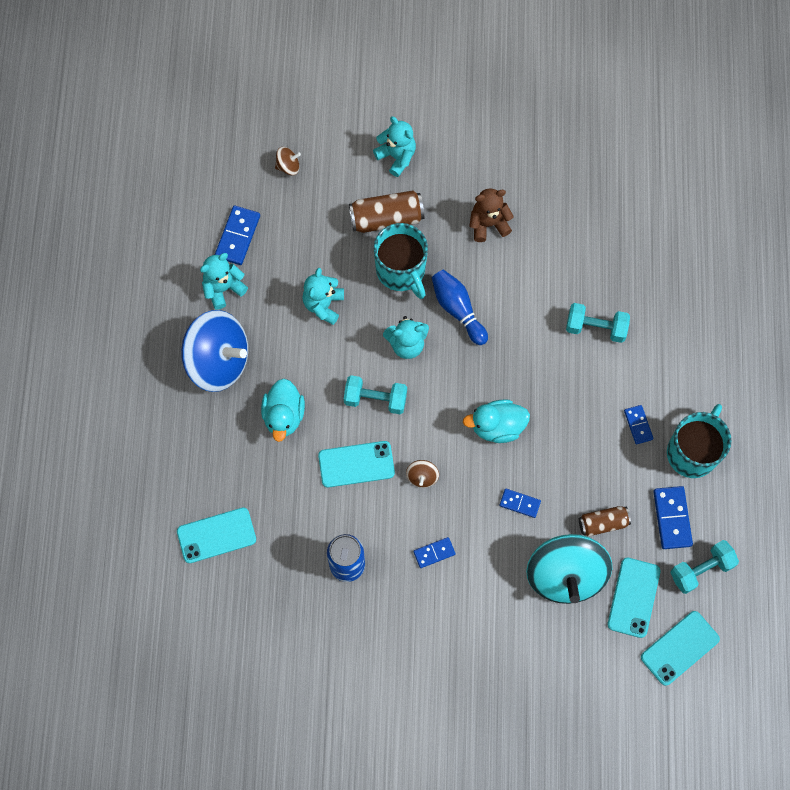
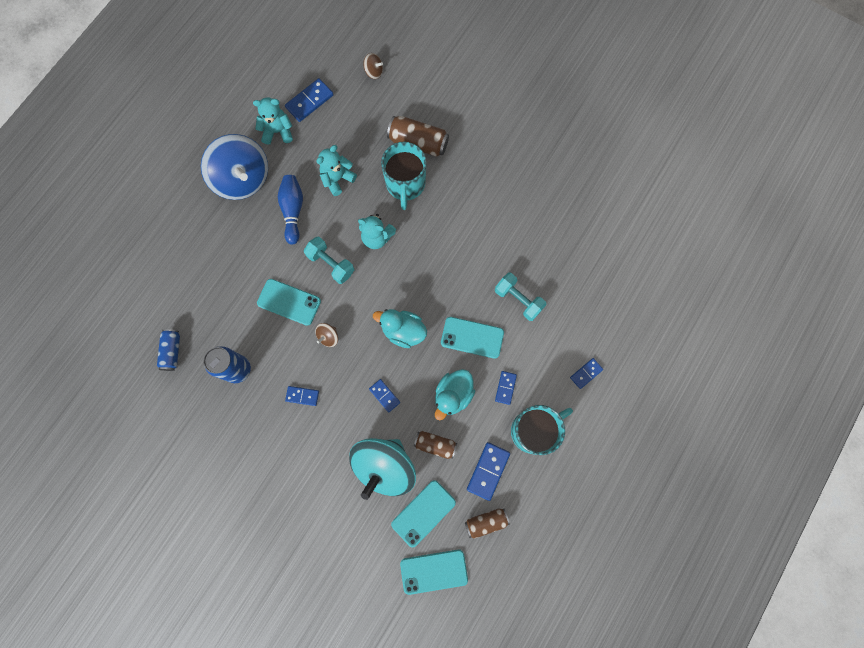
camera: 30 degrees right, 5 degrees up
turquoise phone [177,507,256,563] -> turquoise phone moved to [441,317,504,359]
turquoise duck [261,379,305,442] -> turquoise duck moved to [435,369,475,420]
turquoise teddy bear [373,116,416,177] -> none
blue bowling pin [432,270,488,345] -> blue bowling pin moved to [278,175,303,245]
brown teddy bear [469,188,514,242] -> none
turquoise dumbbell [670,540,739,594] -> brown can [465,509,510,539]
none -> blue can [157,329,180,371]
none -> blue domino [570,358,603,389]

